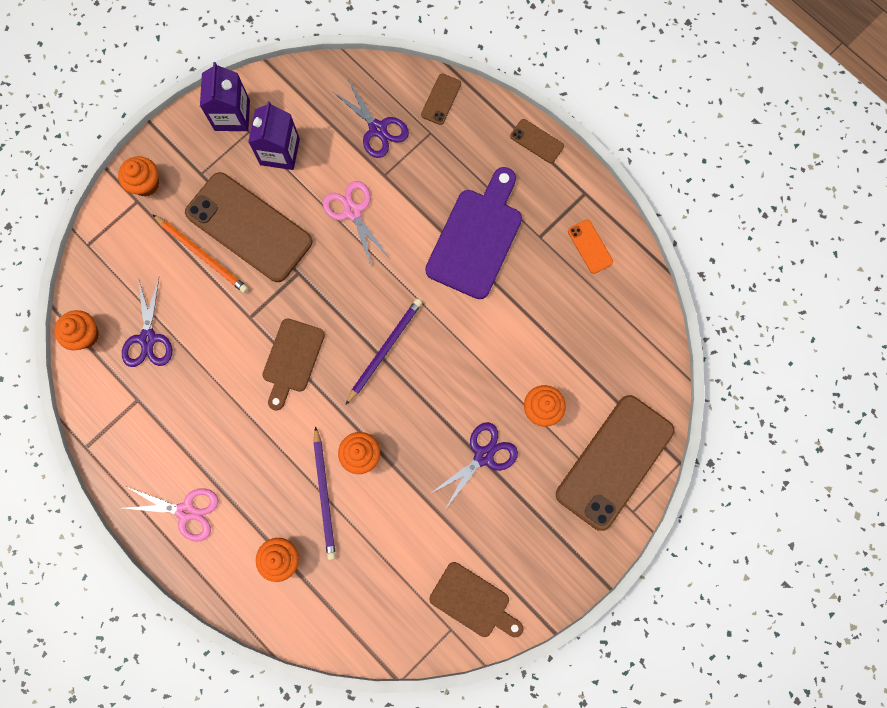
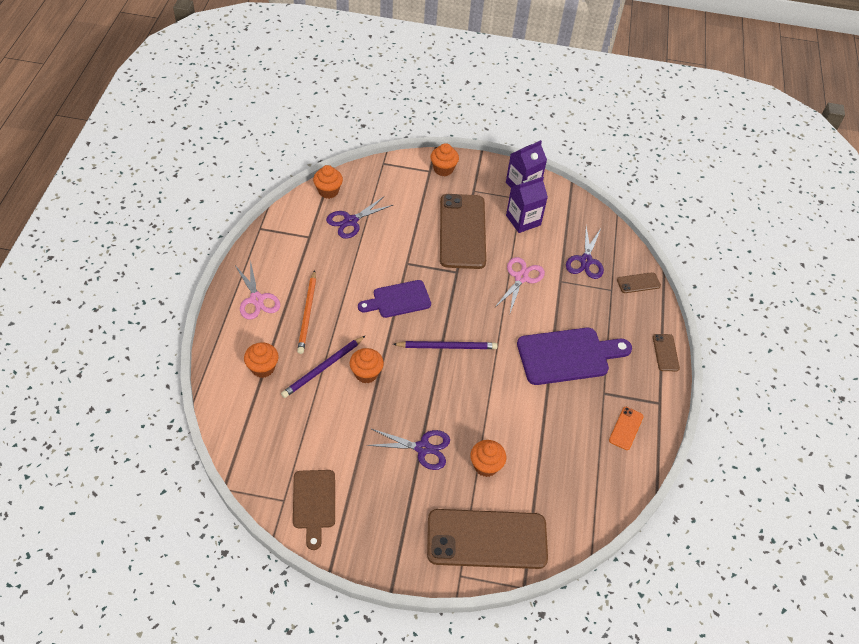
camera: 50 degrees right, 25 degrees down
orange pencil [152,214,249,293] -> orange pencil moved to [297,270,316,354]
brown cutting board [262,318,325,410] -> purple cutting board [358,280,431,318]

